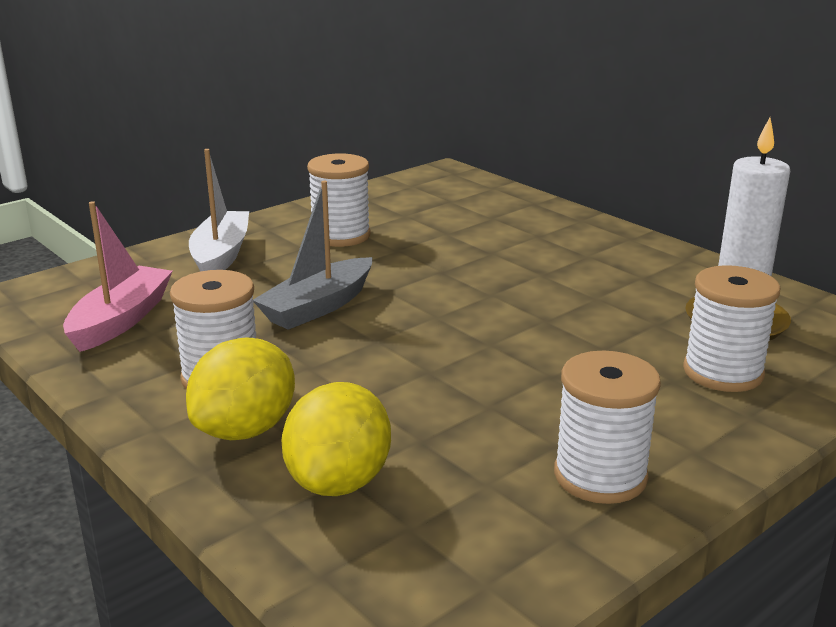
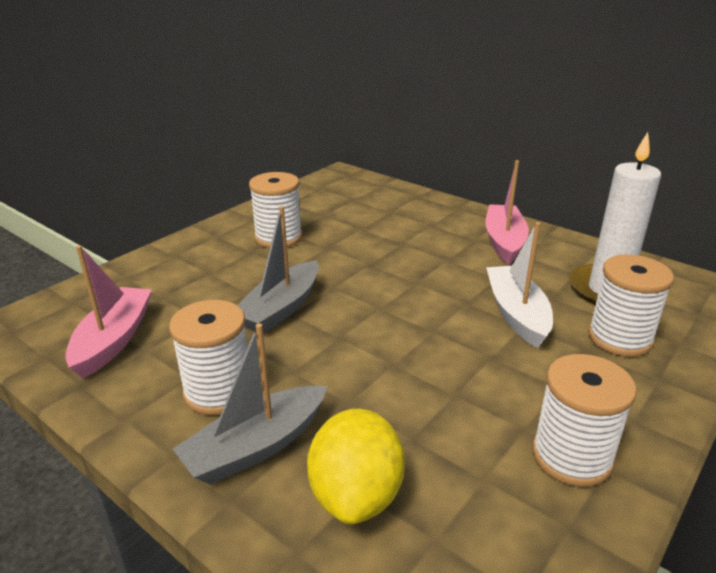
camera: 10 degrees left, 5 degrees up
yellow lemon [186,337,295,440] -> grey boat [173,323,327,485]
white boat [189,149,249,272] -> white boat moved to [486,222,553,348]
none -> pink boat [485,160,529,265]

